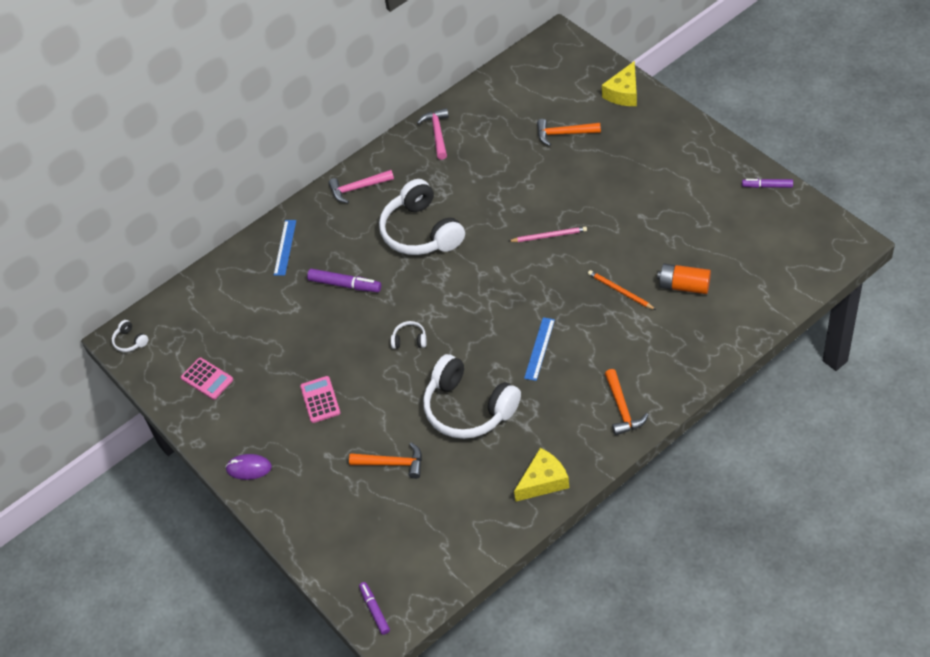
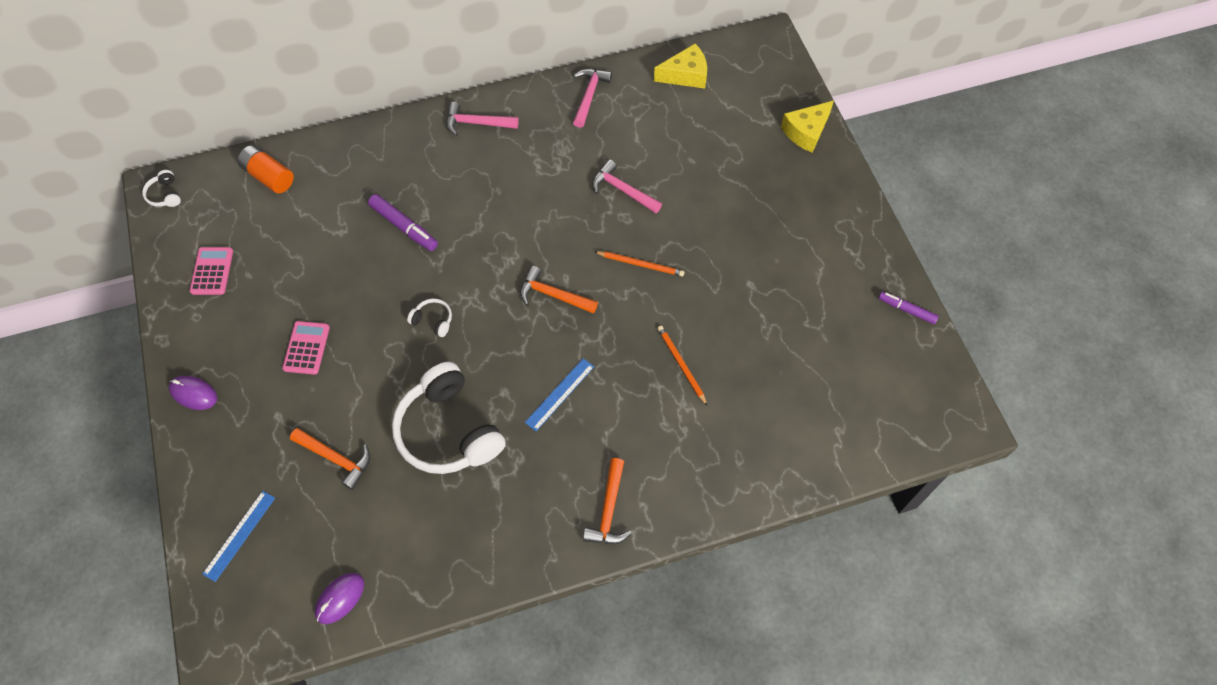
camera: 15 degrees right, 10 degrees up
pink calculator [181,357,233,400] -> pink calculator turned 150 degrees counterclockwise [189,247,233,295]
blue ruler [274,220,296,276] -> blue ruler moved to [203,491,275,582]
purple marker [359,582,390,635] -> none
white headphones [379,179,465,255] -> none
pink pencil [509,226,587,242] -> orange pencil [594,251,685,276]
yellow cheese [514,448,569,502] -> yellow cheese moved to [654,44,707,89]
orange hammer [537,119,601,146] -> orange hammer moved to [520,266,598,314]
orange battery [657,264,711,294] -> orange battery moved to [238,145,294,193]
none -> purple mouse [315,573,364,624]
none -> pink hammer [592,159,662,213]

